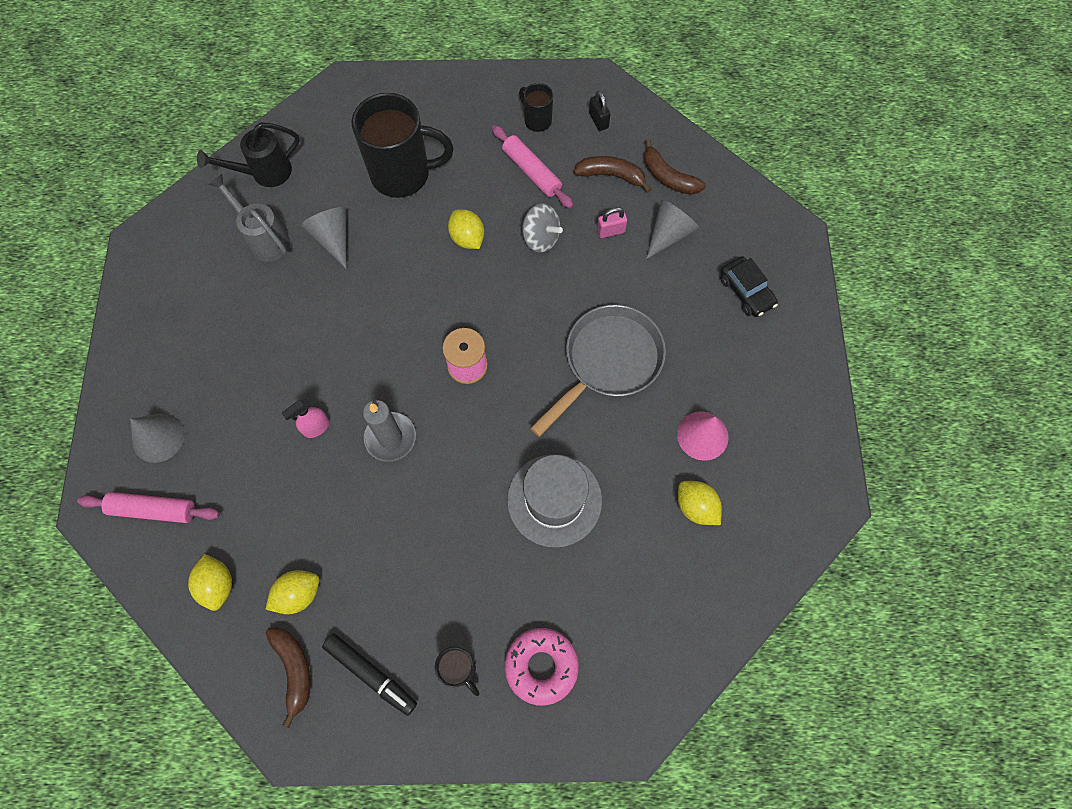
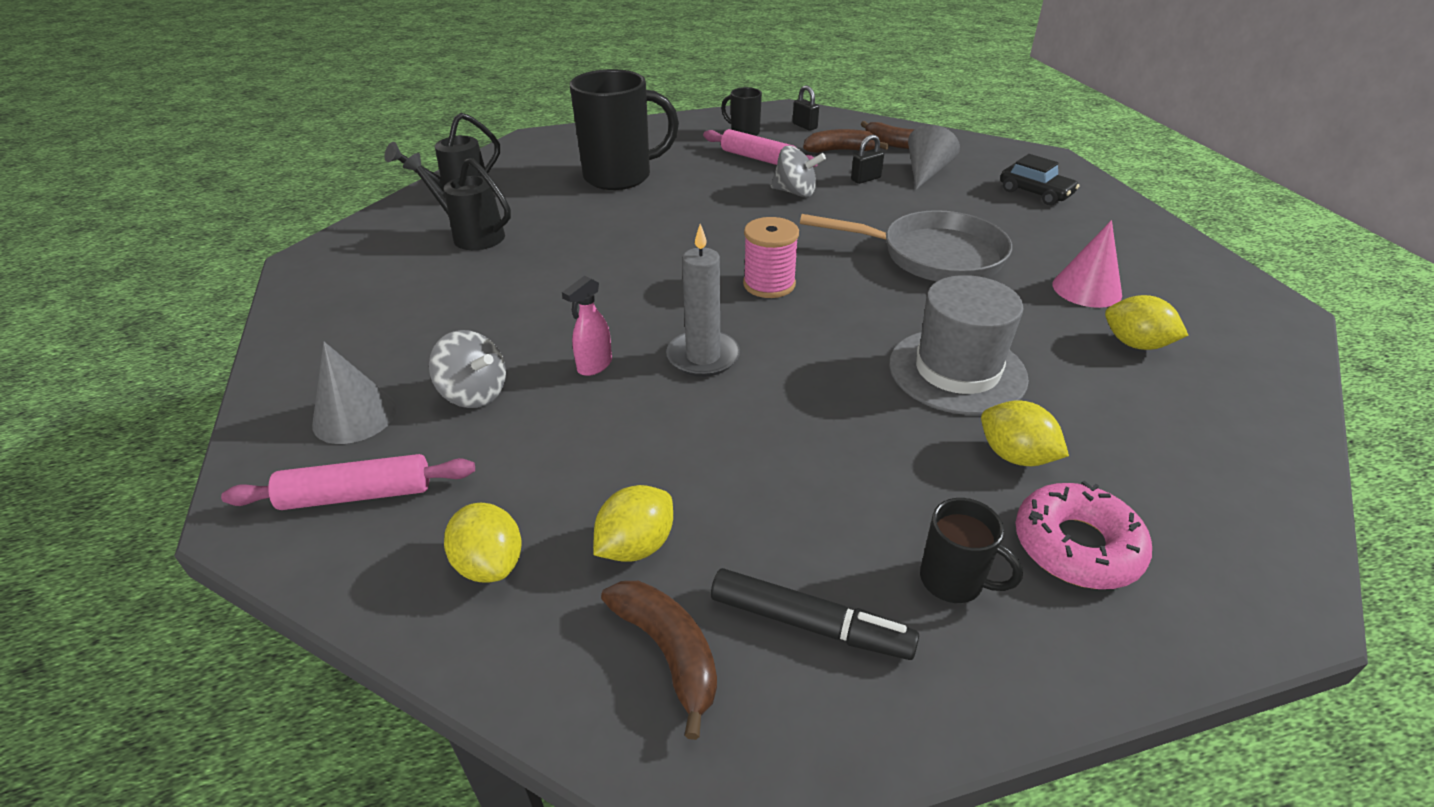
camera: 15 degrees left, 30 degrees down
grey watering can [208,174,290,262] -> black watering can [403,153,511,250]
grey cone [301,207,346,268] -> none
yellow lemon [448,209,484,249] -> yellow lemon moved to [981,400,1069,466]
grey pan [530,305,666,437] -> grey pan turned 75 degrees clockwise [800,210,1012,282]
pink padlock [597,207,627,238] -> black padlock [851,135,884,184]
none -> grey spinning top [429,330,506,408]

